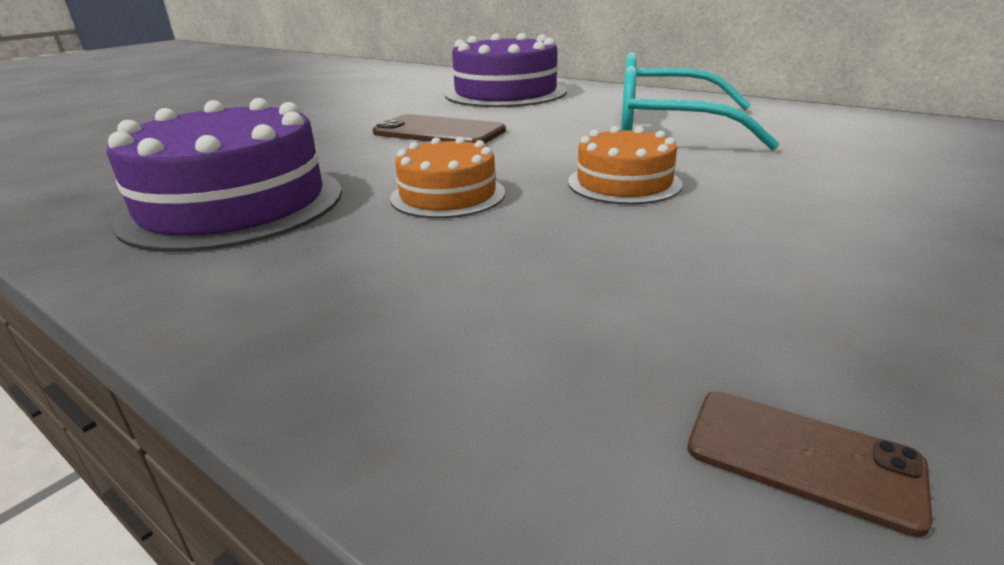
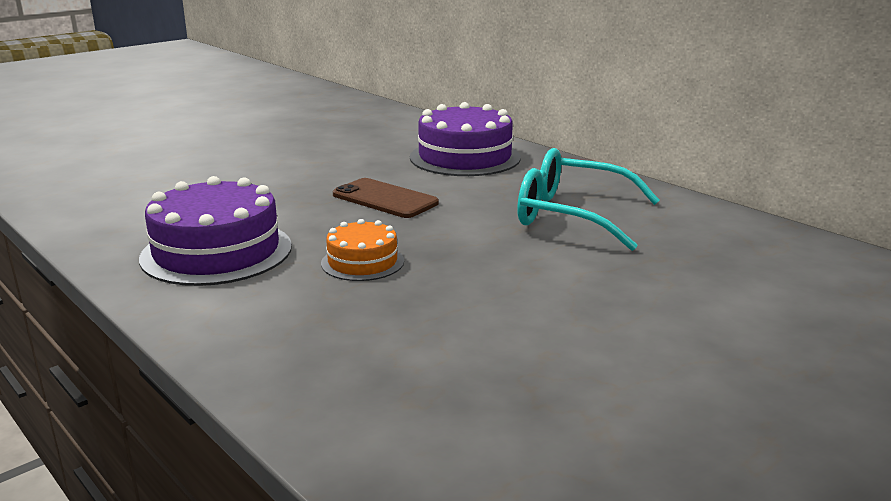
camera: 10 degrees right, 5 degrees down
orange cake [568,126,683,204] -> none
brown phone [687,391,933,537] -> none

